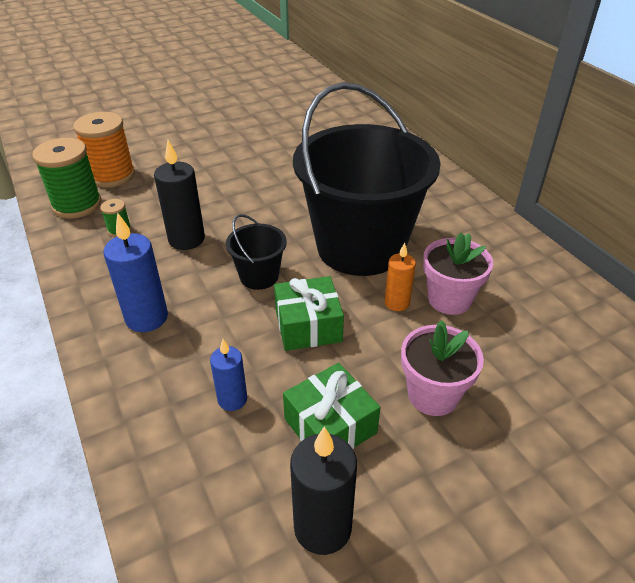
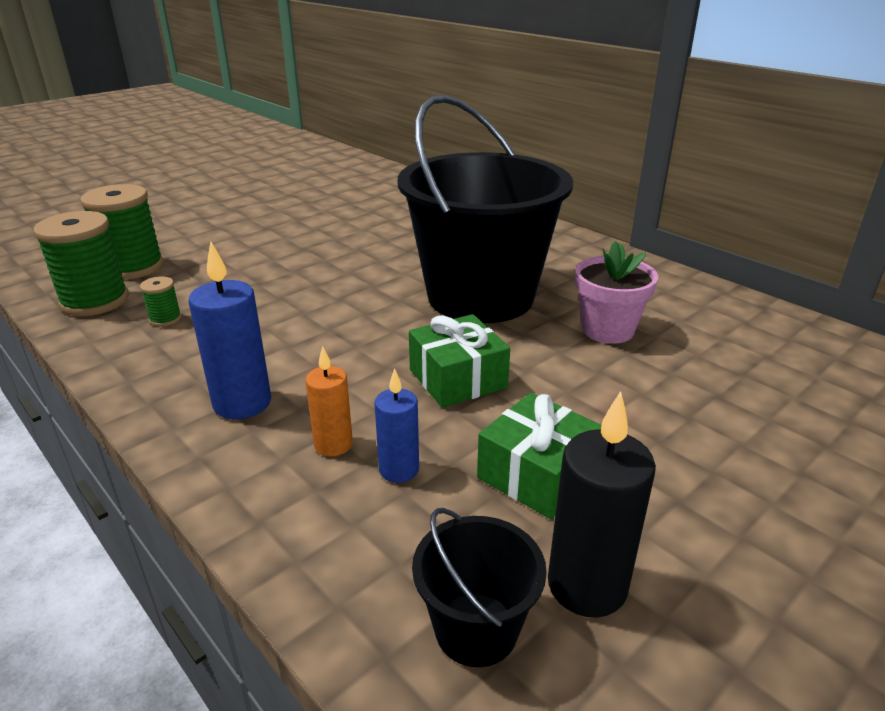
camera: 15 degrees left, 10 degrees down
orange spool [73,112,135,187] -> green spool [80,184,164,280]
black candle [154,140,205,250] -> none
black bucket [226,214,287,290] -> black bucket moved to [412,508,547,667]
orange candle [384,243,416,311] -> orange candle moved to [305,346,353,456]
pink flower pot [401,320,484,416] -> none

